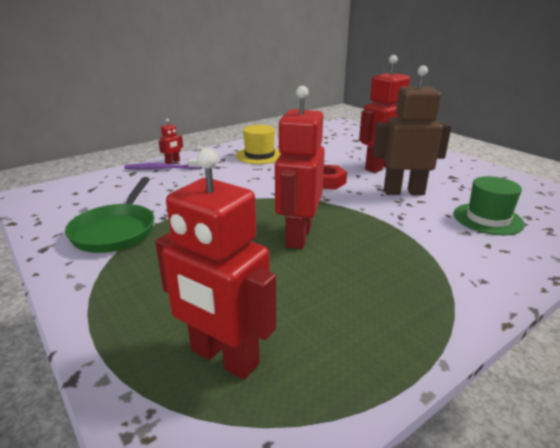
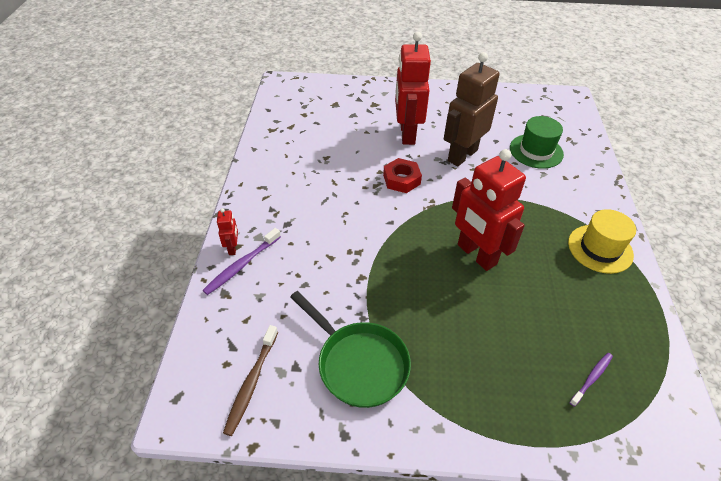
camera: 50 degrees left, 20 degrees up
red robot [155,148,276,380] -> purple toothbrush [569,353,613,407]
yellow hat [236,125,281,164] -> yellow hat moved to [568,209,636,274]
none -> brown toothbrush [223,325,278,436]

